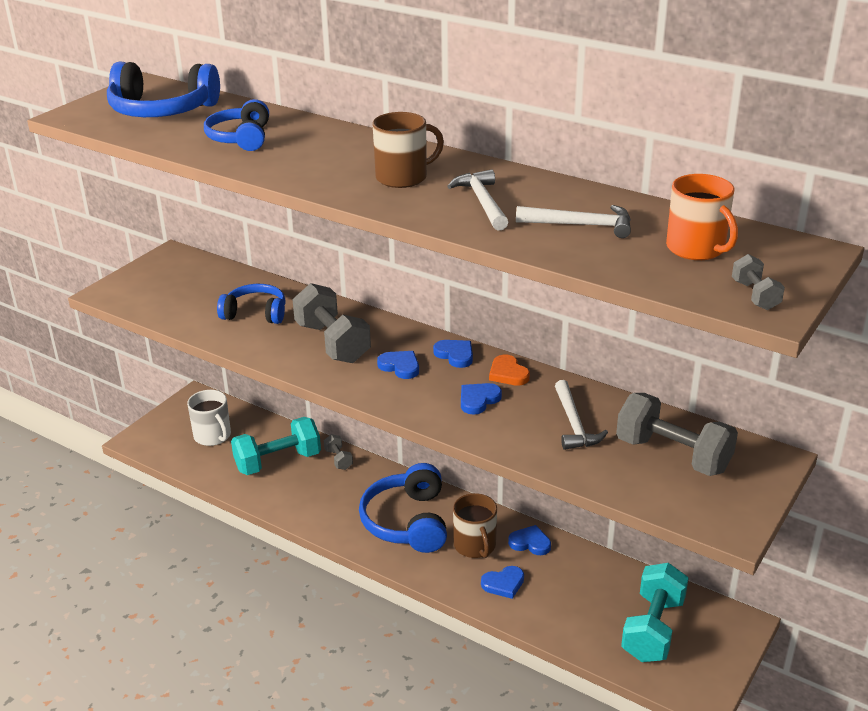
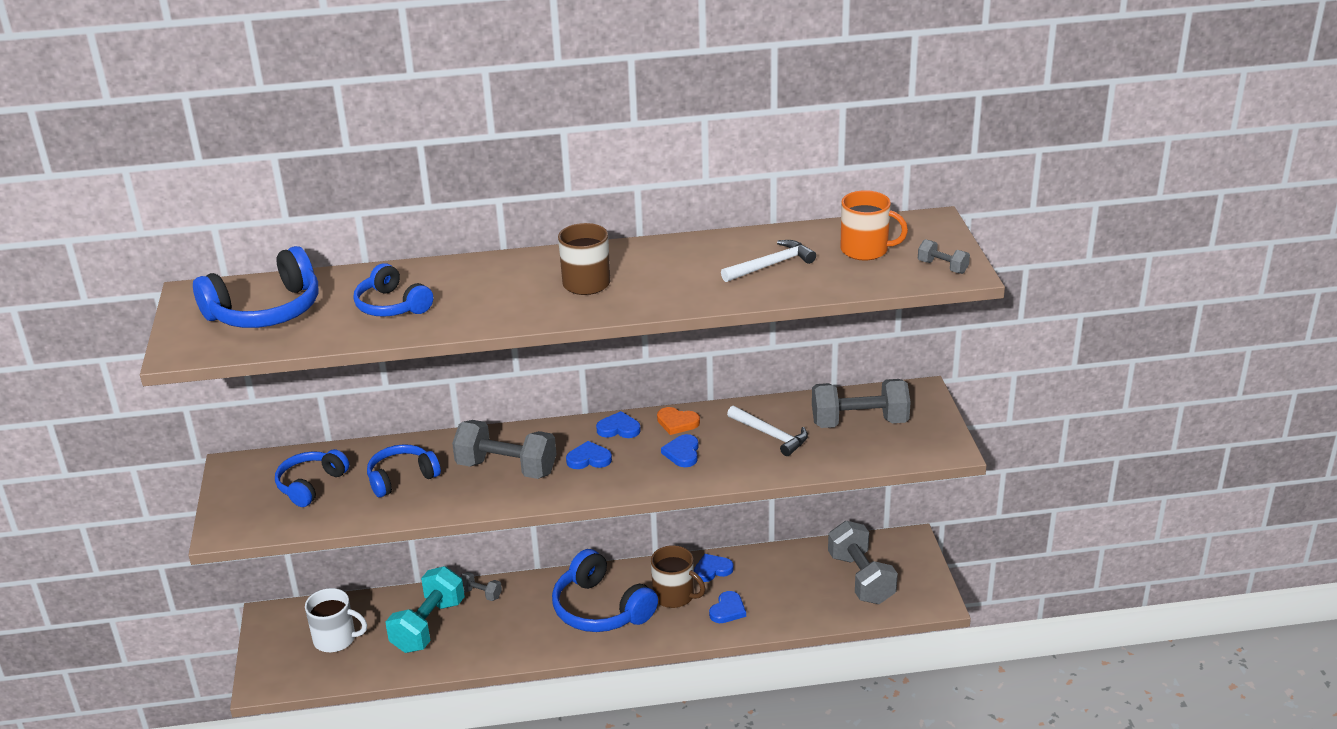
camera: 40 degrees left, 0 degrees up
white hammer [447,169,508,230] -> none
turquoise dumbbell [621,563,688,662] -> grey dumbbell [828,521,898,604]
none -> blue headphones [275,449,349,507]

